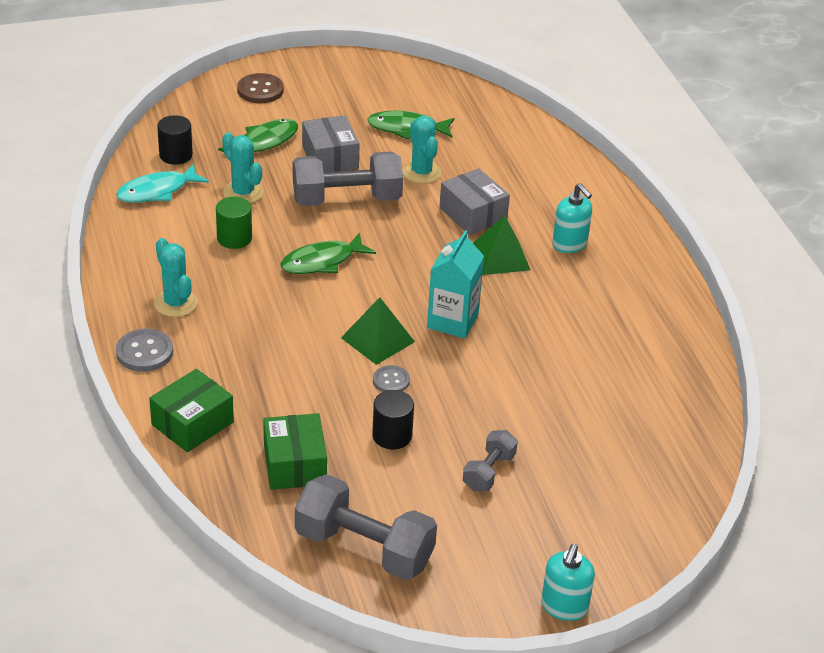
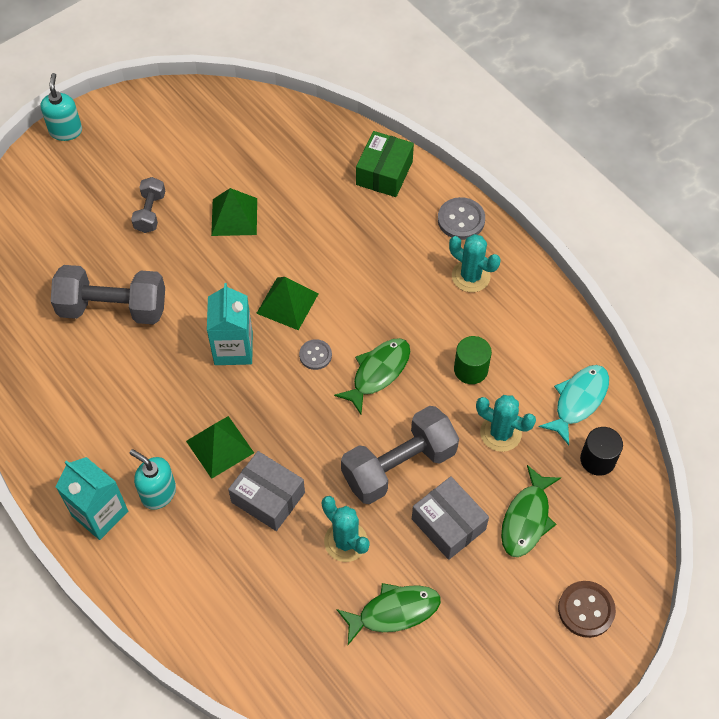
camera: 160 degrees right, 20 degrees up
green box [263,413,327,490] -> none
grey dumbbell [295,474,437,580] -> grey dumbbell moved to [51,265,165,325]
black cylinder [372,390,414,449] -> green pyramid [211,188,257,236]
grey button [373,365,410,392] -> grey button moved to [299,339,332,370]
none -> turquoise carton [56,457,128,540]

